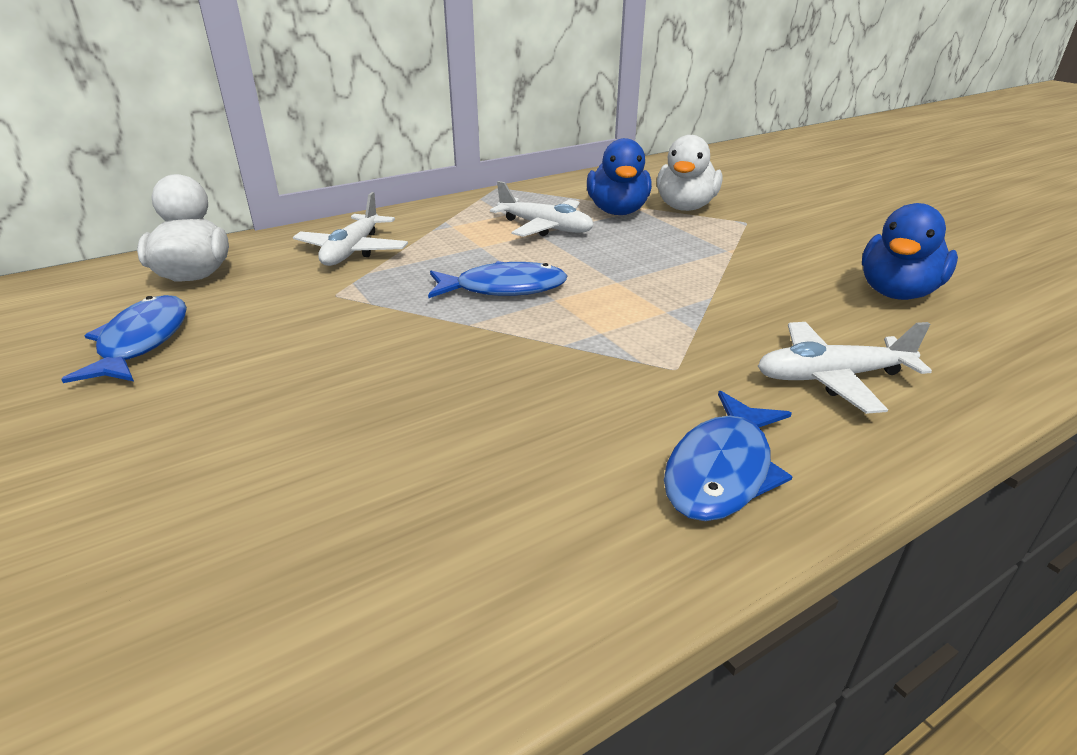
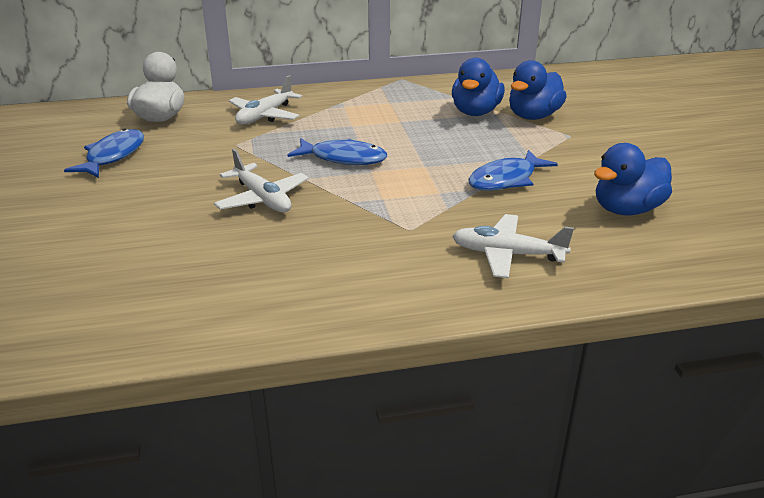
camera: 20 degrees right, 0 degrees up
white plane [490,181,594,237] -> white plane moved to [214,149,309,213]
white duck [657,135,722,211] -> blue duck [509,60,567,120]
blue fish [664,391,793,521] -> blue fish moved to [468,150,558,191]

